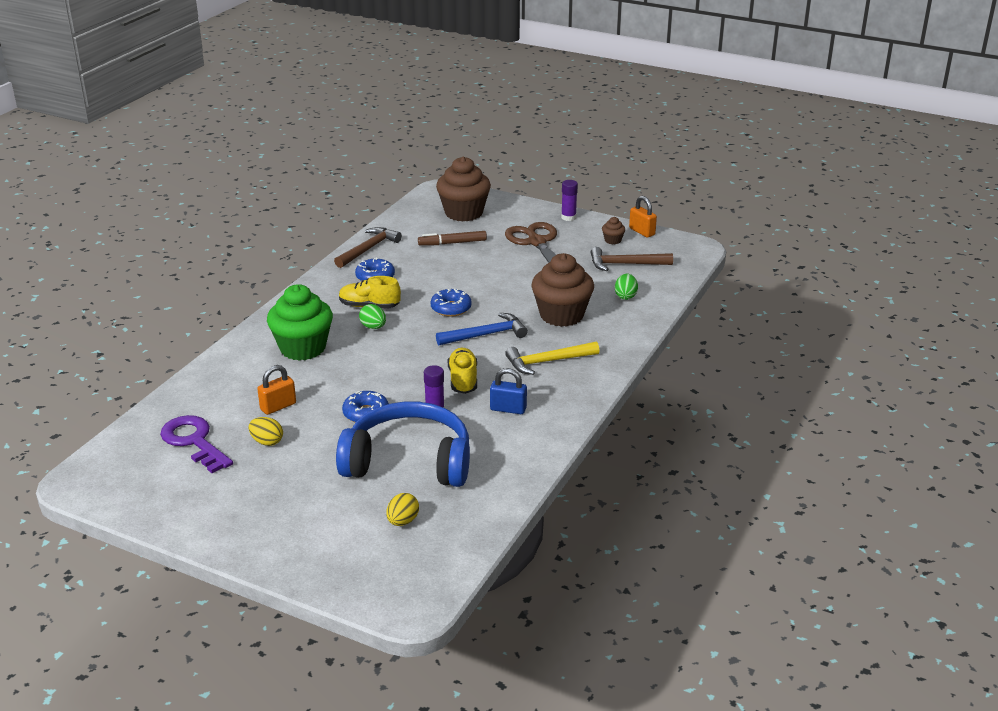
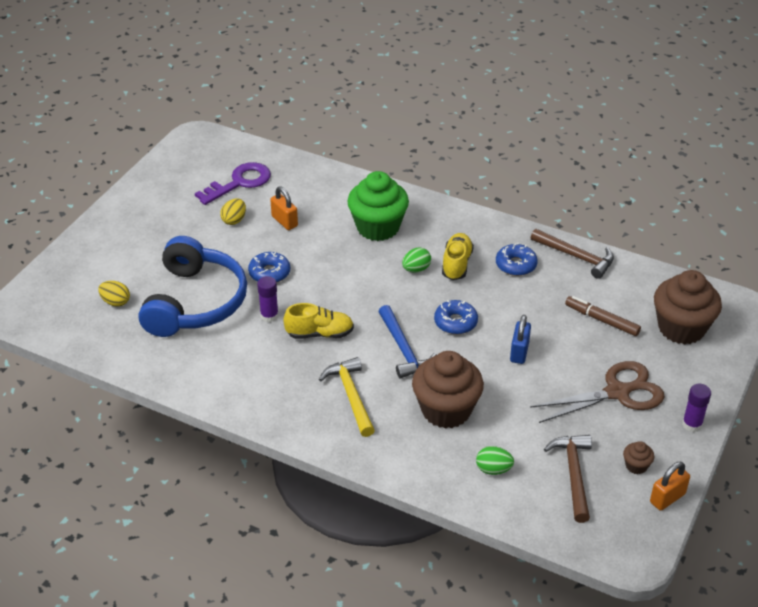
camera: 90 degrees right, 10 degrees up
brown marker [418,231,487,246] -> brown marker turned 45 degrees counterclockwise [565,296,641,336]
blue padlock [490,368,527,414] -> blue padlock moved to [510,315,531,364]

